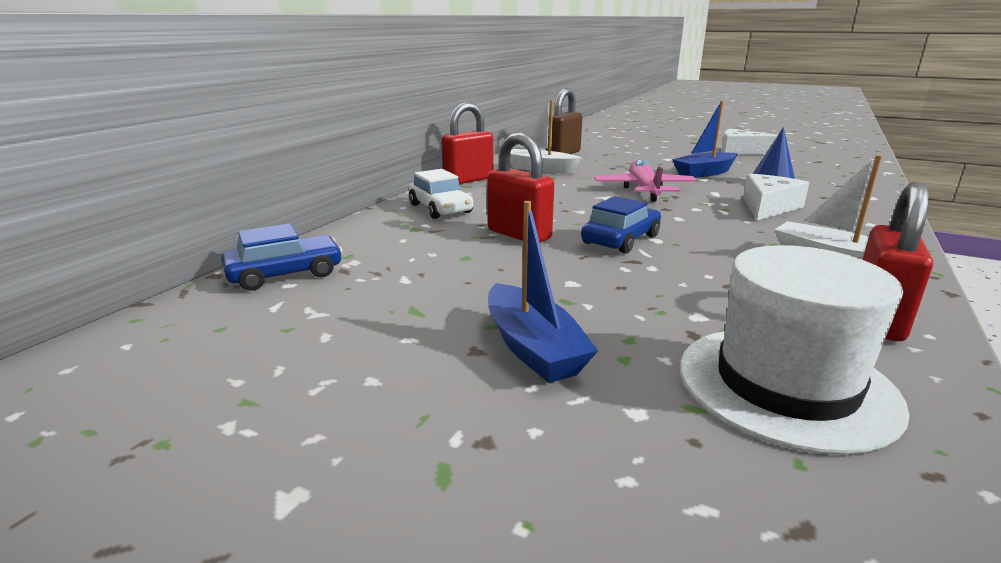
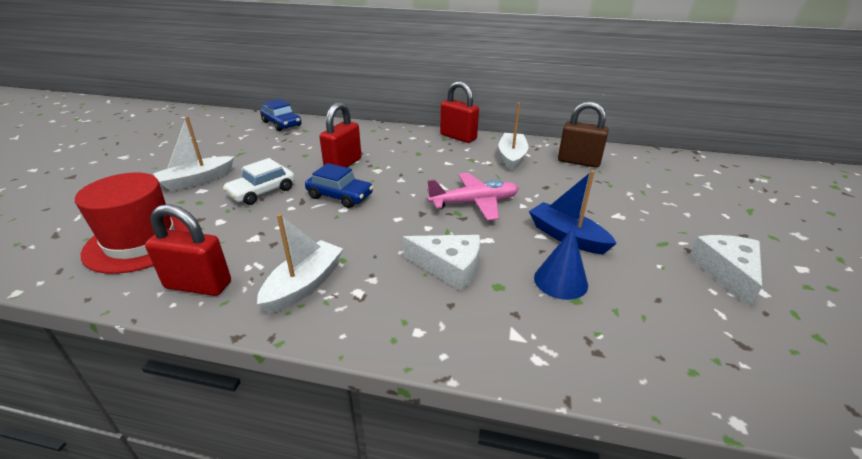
camera: 75 degrees right, 10 degrees up
white car [409,169,473,219] -> white car moved to [223,158,295,205]
blue boat [488,201,598,383] -> white boat [153,116,234,191]
white hat [680,245,910,455] -> red hat [75,173,189,274]

